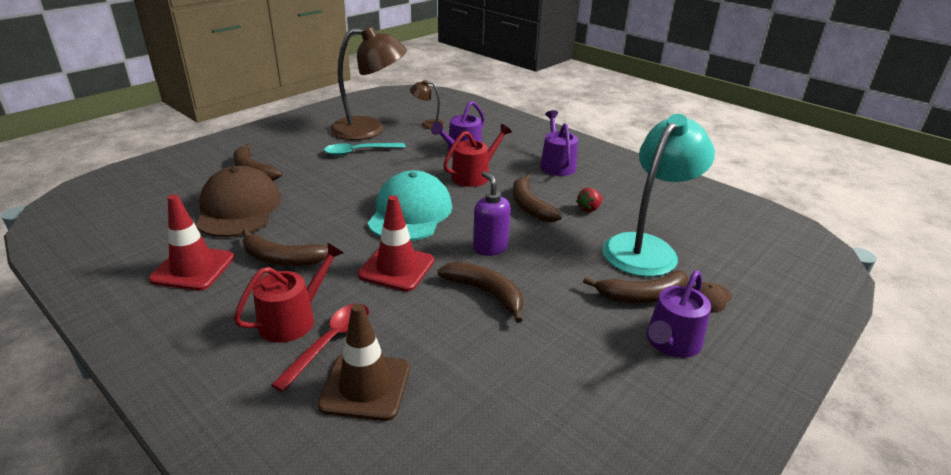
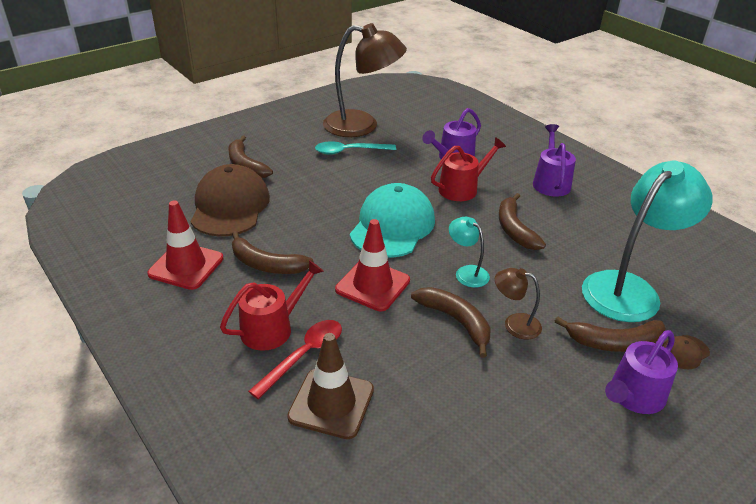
camera: 10 degrees right, 5 degrees up
brown lamp [410,80,446,129] -> brown lamp moved to [495,268,542,339]
purple soap dispenser [473,171,511,256] -> turquoise lamp [449,217,490,288]
red strawberry [576,188,602,212] -> none

